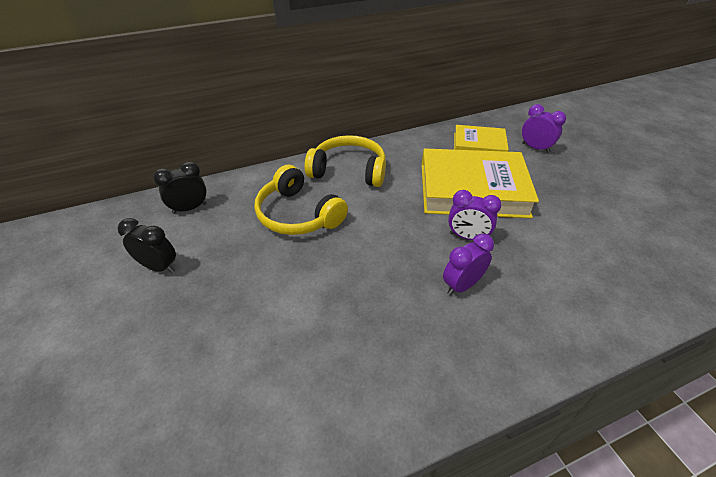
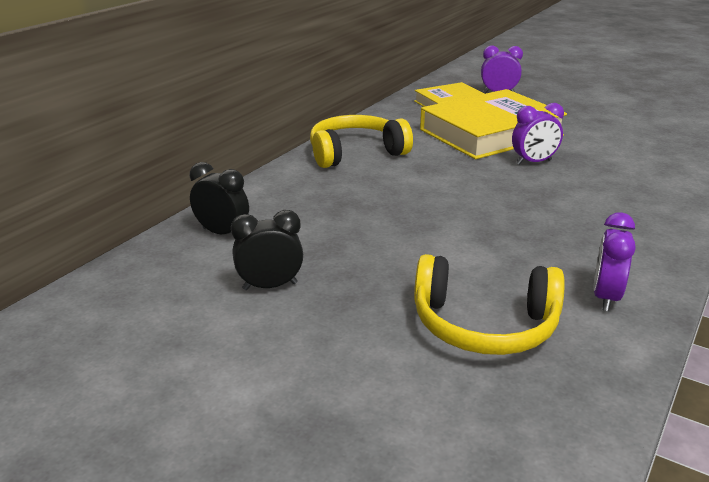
camera: 35 degrees left, 15 degrees down
black clock [153,162,207,214] -> black clock turned 90 degrees clockwise [190,162,249,234]
yellow headphones [254,165,348,235] -> yellow headphones moved to [414,254,565,355]
purple clock [443,234,494,295] -> purple clock moved to [593,212,636,311]

